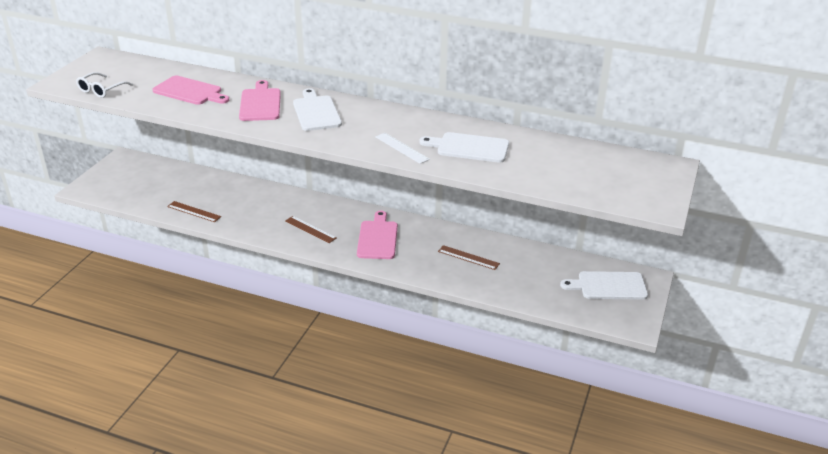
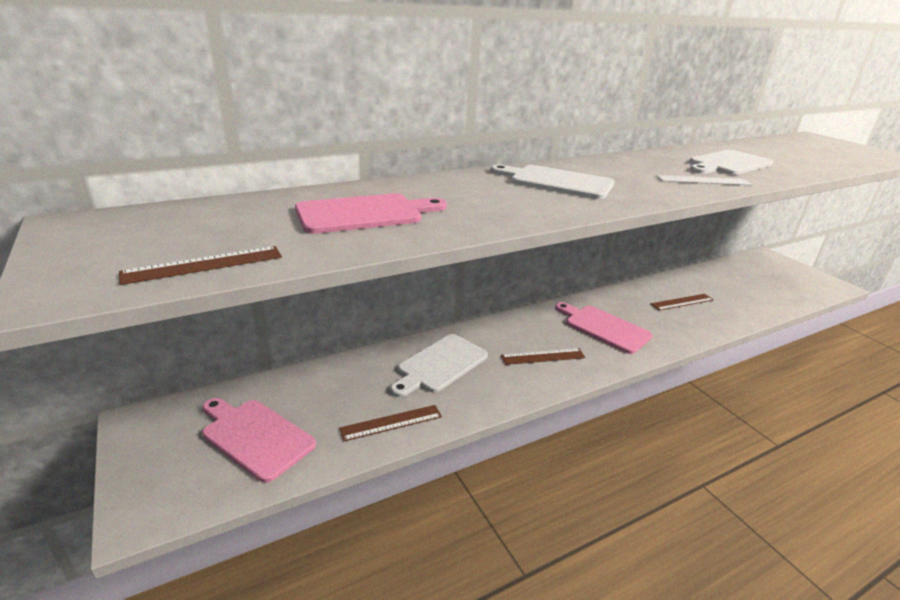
camera: 50 degrees left, 5 degrees down
white glasses [76,72,133,98] -> brown ruler [119,246,282,285]
pink cutting board [239,80,281,121] -> pink cutting board moved to [202,398,316,483]
white cutting board [560,271,648,300] -> white cutting board moved to [390,334,488,397]

